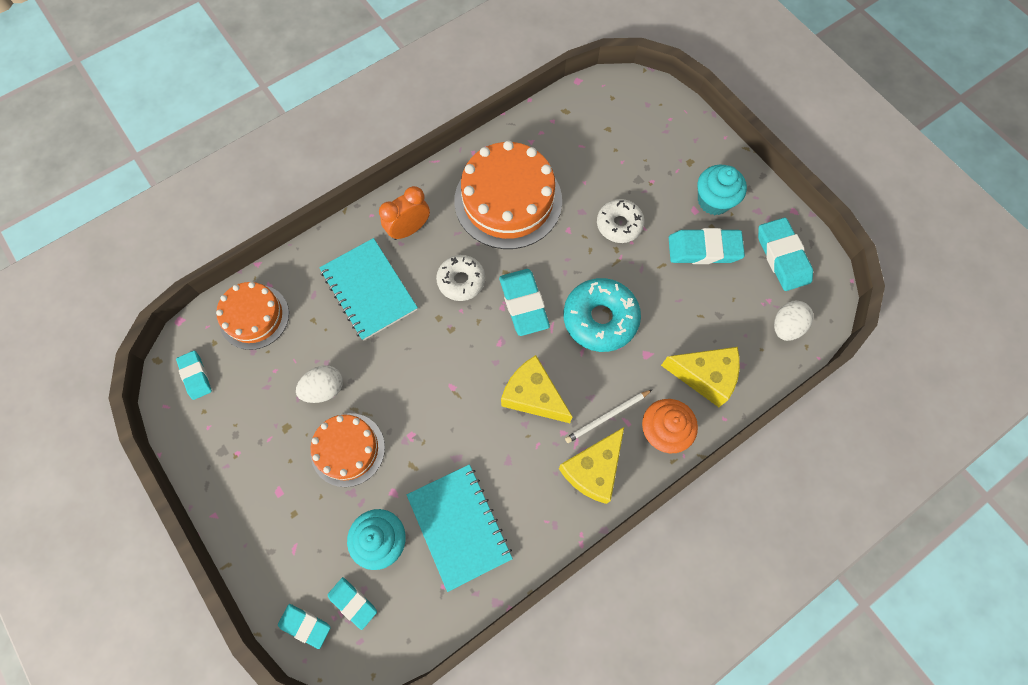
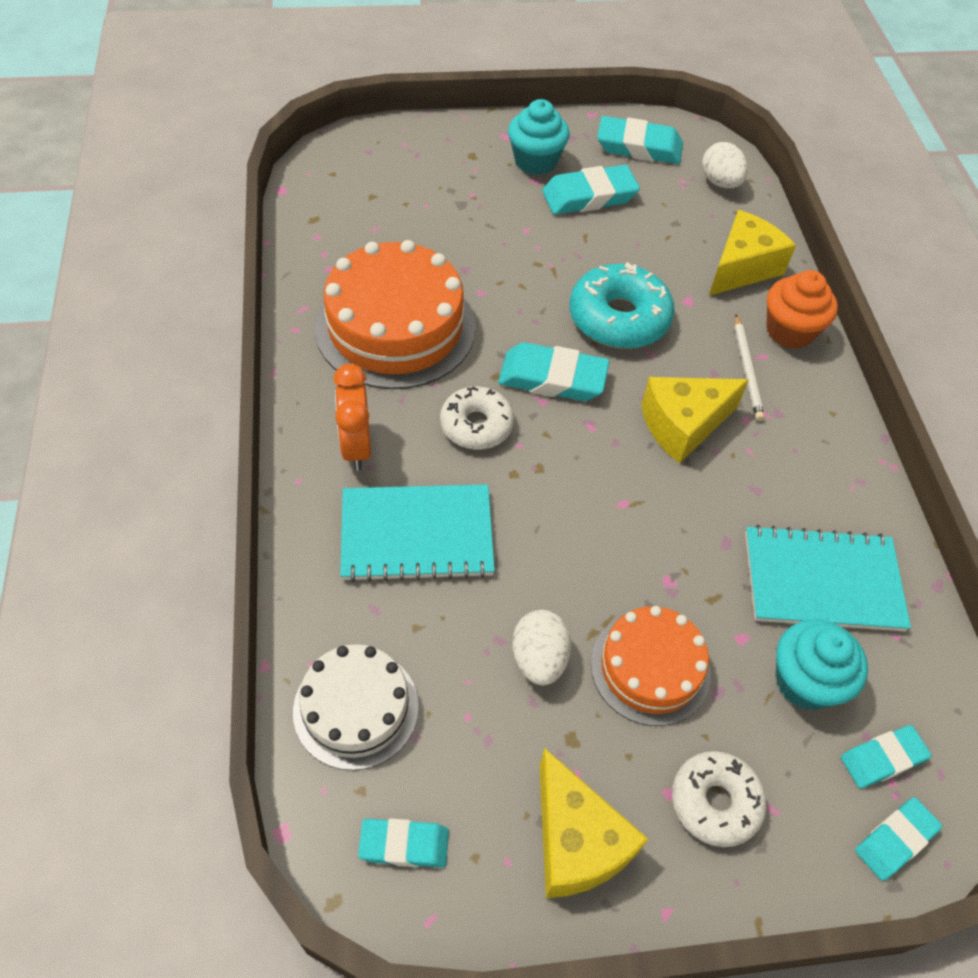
camera: 65 degrees left, 15 degrees down
orange cake [216,282,289,350] -> white cake [293,644,419,770]
yellow cheese [559,427,624,504] -> yellow cheese moved to [539,748,648,898]
white donut [597,199,644,243] -> white donut moved to [672,751,767,847]
turquoise eraser [669,228,745,264] -> turquoise eraser turned 45 degrees clockwise [542,165,640,215]

